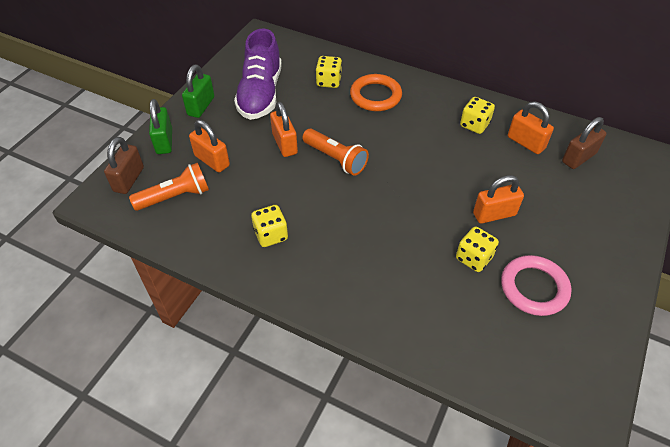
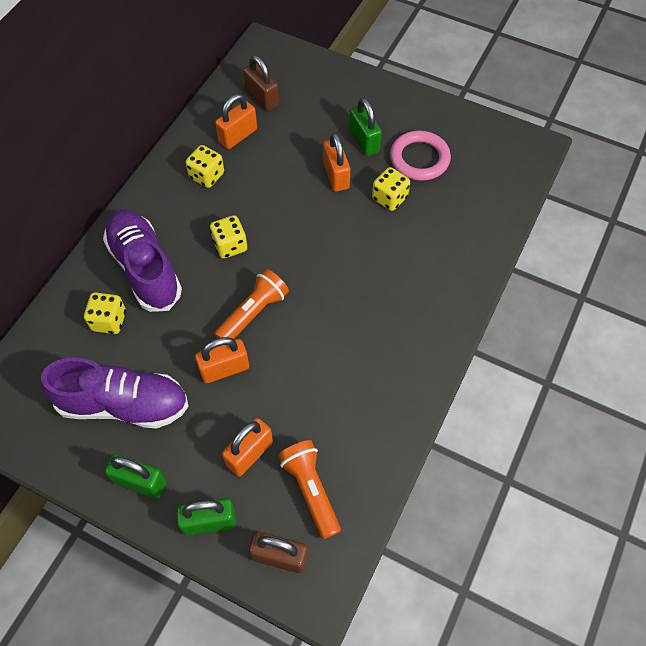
camera: 90 degrees left, 10 degrees up
yellow dice [251,205,288,247] -> yellow dice moved to [210,215,247,258]
orange ring [350,74,402,111] -> purple shoe [103,209,182,312]
none -> green padlock [349,98,382,156]

